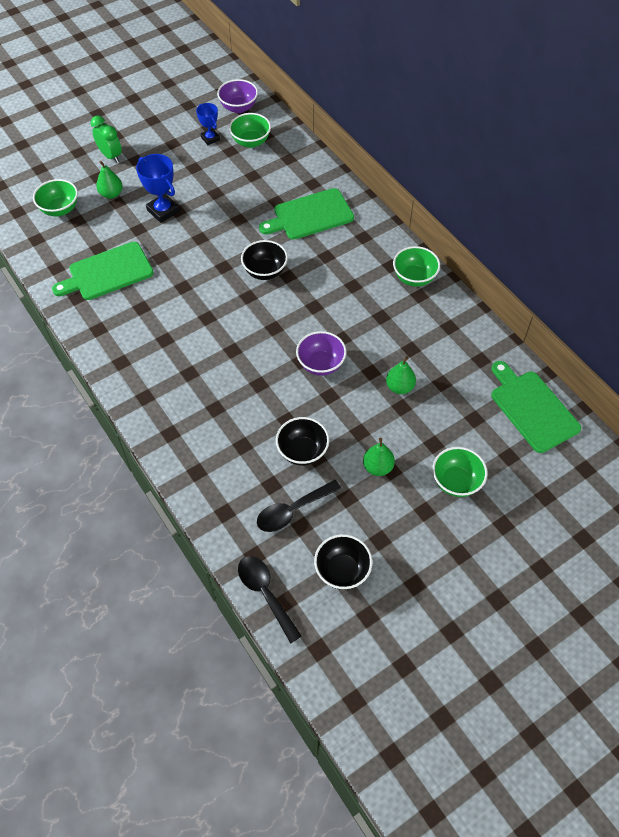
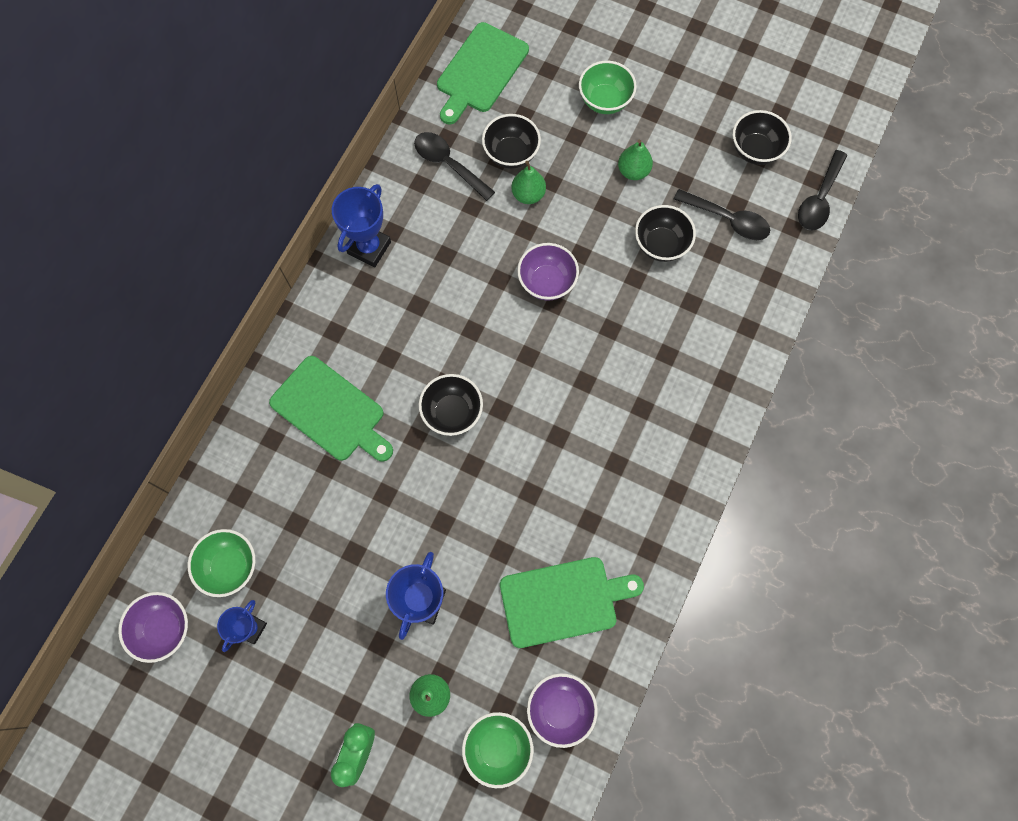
camera: 120 degrees left, 15 degrees up
green cutting board [52,242,154,300] -> green cutting board turned 45 degrees counterclockwise [500,557,644,648]
green bowl [393,246,440,287] -> blue trophy [332,184,391,267]
none -> black spoon [414,132,495,201]
none -> black bowl [482,114,541,169]
none -> purple bowl [527,673,598,748]

